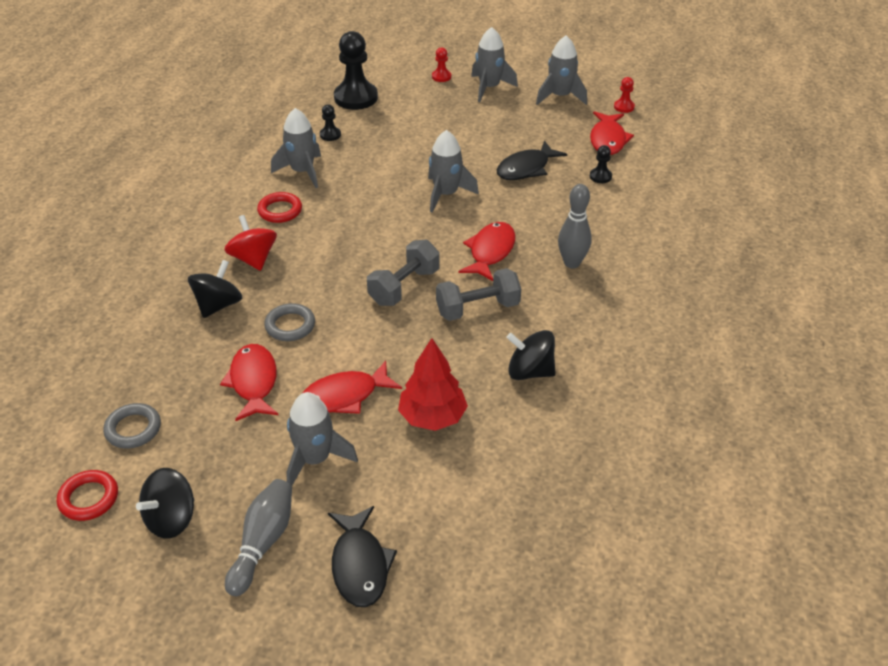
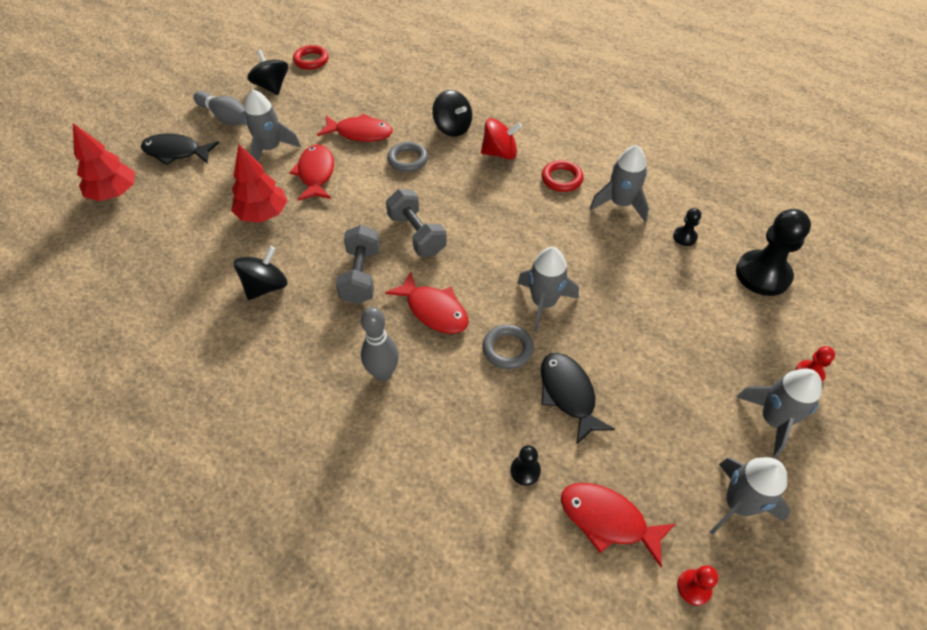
camera: 110 degrees right, 10 degrees up
grey ring [103,403,161,449] -> grey ring moved to [483,324,534,369]
none -> red tree [73,123,135,201]

